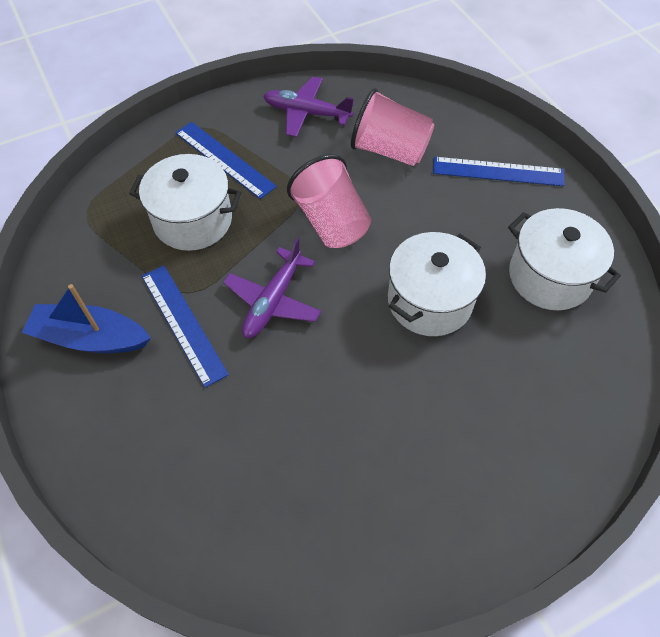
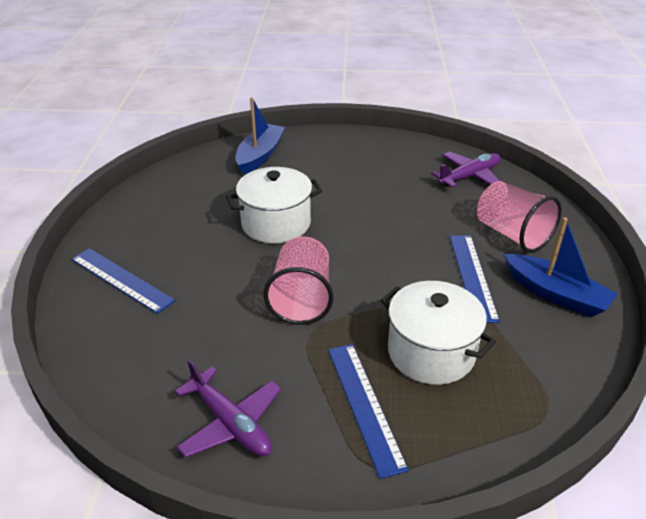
camera: 150 degrees left, 20 degrees down
purple plane [223,238,321,338] -> purple plane moved to [431,152,501,188]
pink cup [351,88,435,166] -> pink cup moved to [477,181,562,253]
white pot [508,208,621,310] -> none
none -> blue boat [235,97,285,175]

